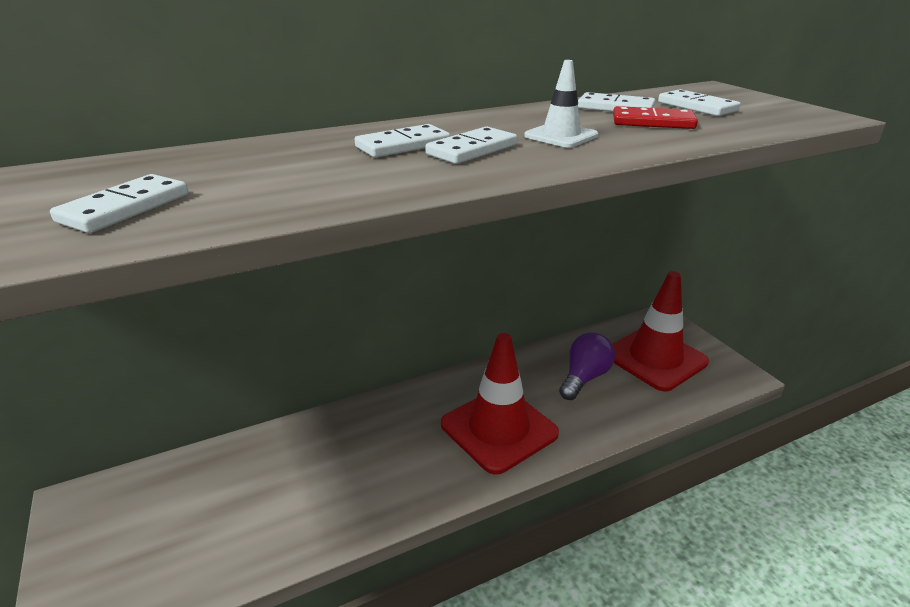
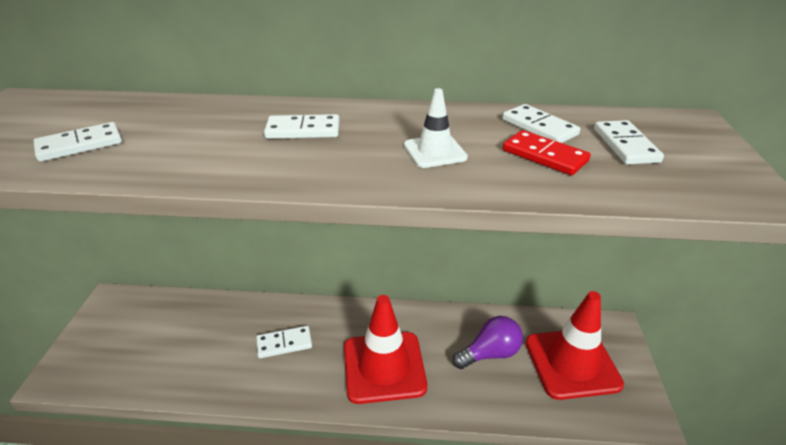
camera: 30 degrees right, 5 degrees up
white domino [425,126,517,164] -> white domino moved to [256,326,312,358]

